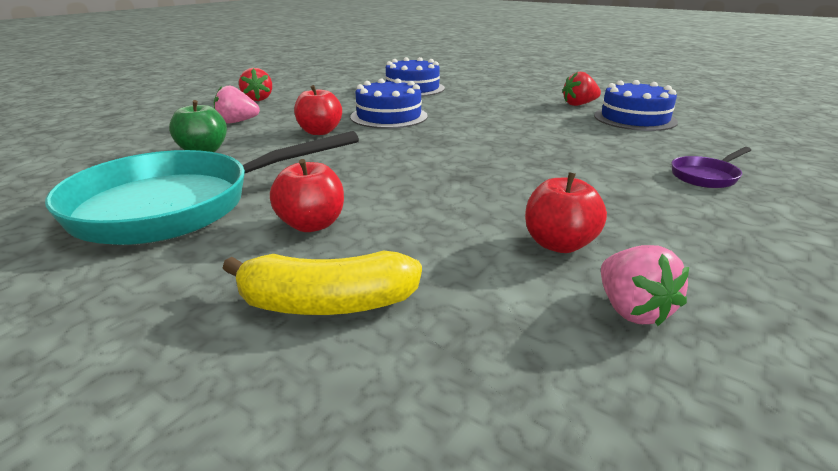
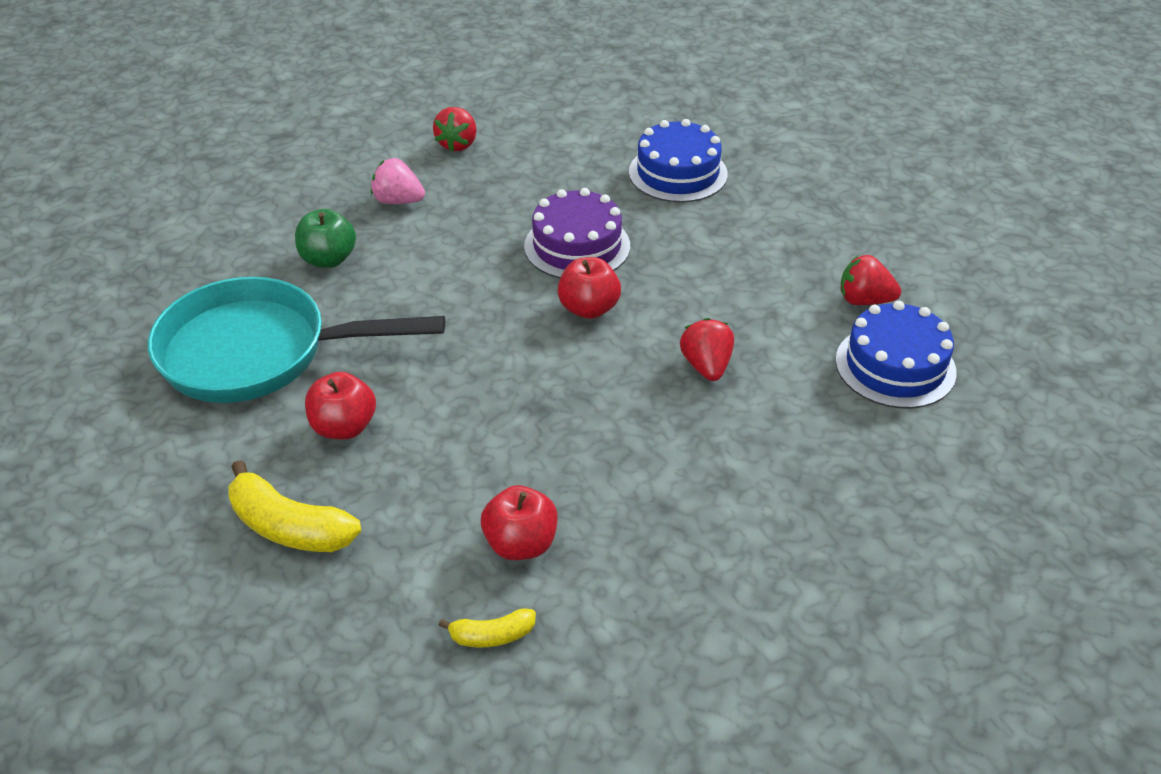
camera: 30 degrees right, 15 degrees up
red apple [294,85,342,135] -> red apple moved to [558,257,621,319]
blue cake [350,79,428,129] -> purple cake [524,188,630,278]
pink strawberry [601,245,689,326] -> yellow banana [439,608,536,647]
purple pan [671,147,751,188] -> none
none -> red strawberry [680,318,734,381]

